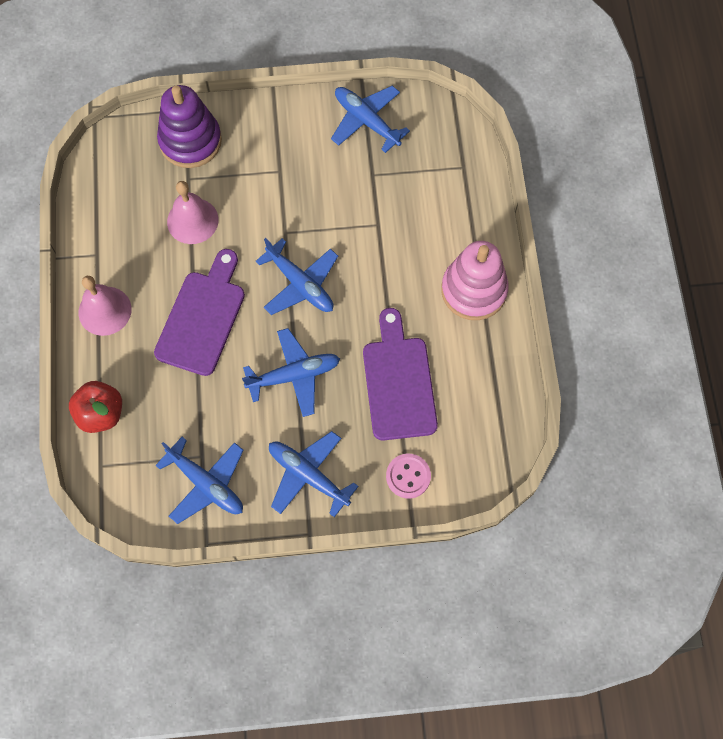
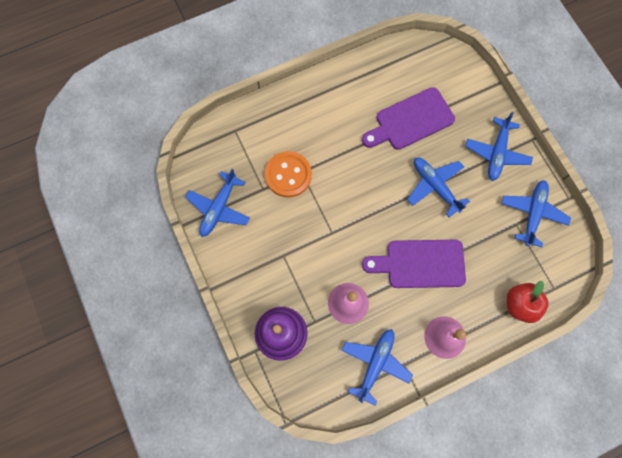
camera: 110 degrees left, 5 degrees up
blue plane [256,238,338,315] -> blue plane moved to [342,329,413,405]
pink button [386,454,431,499] -> none
pink stacking toy [441,241,509,320] -> none
none -> orange button [265,151,312,197]

